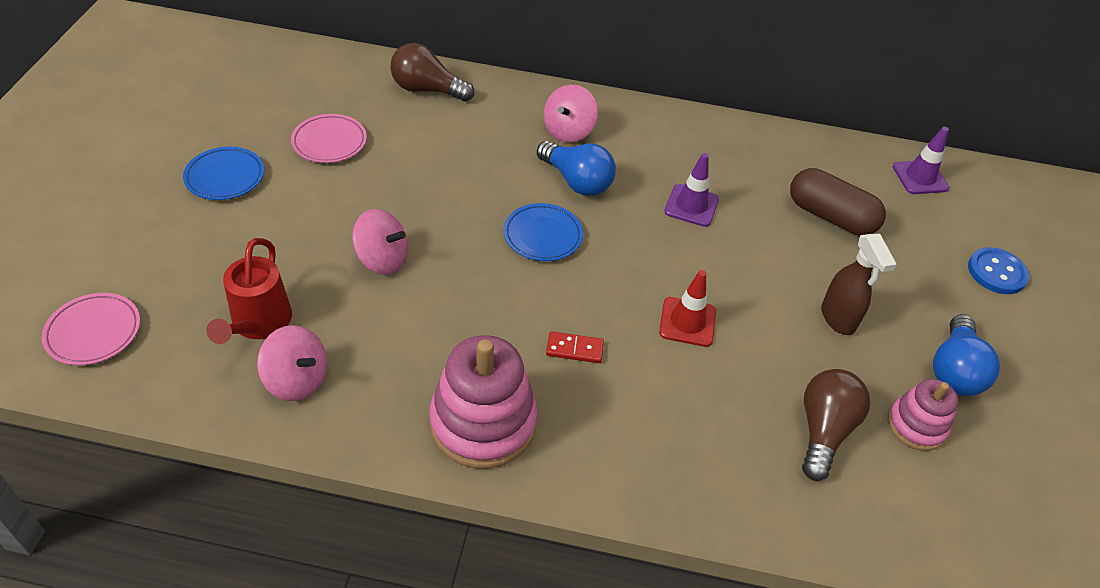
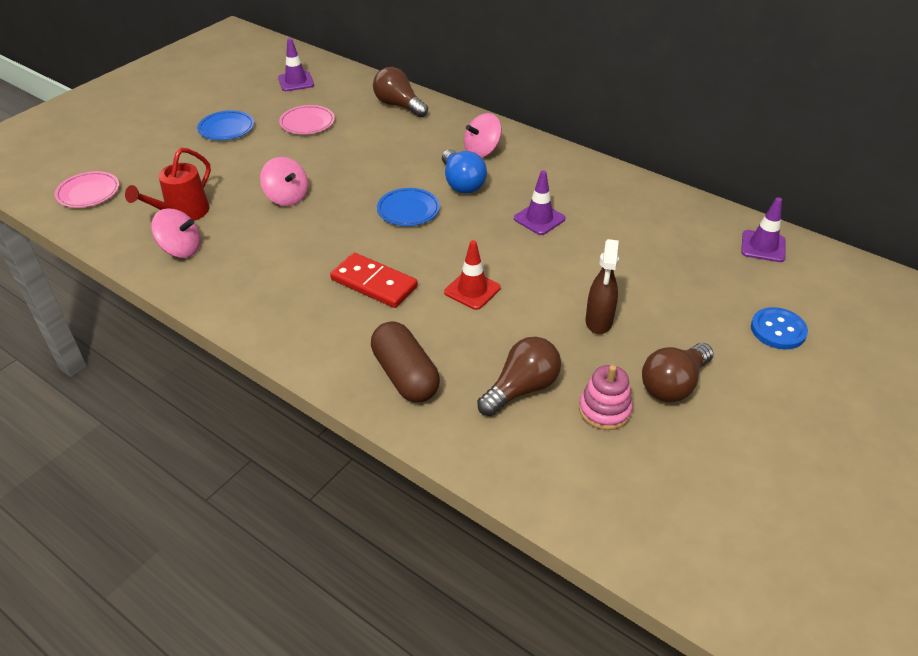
camera: 30 degrees right, 5 degrees down
pink spinning top [257,325,327,401] -> pink spinning top turned 45 degrees counterclockwise [151,208,201,258]
pink stacking toy [429,335,538,469] -> none
red domino [546,331,604,363] -> red domino [330,253,418,308], size x1.85
brown capsule [790,168,886,236] -> brown capsule moved to [371,321,440,402]
blue light bulb [933,314,1000,396] -> brown light bulb [642,343,713,402]
none -> purple traffic cone [278,38,314,91]

